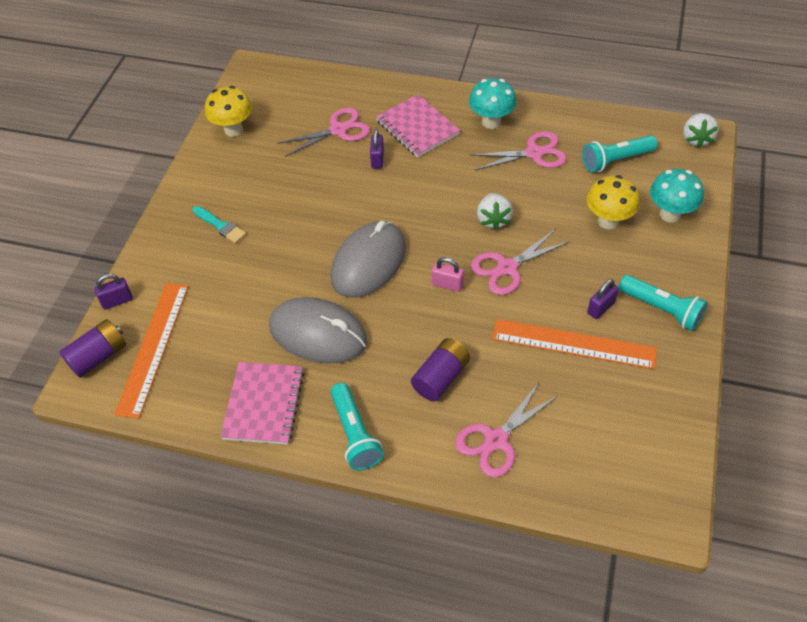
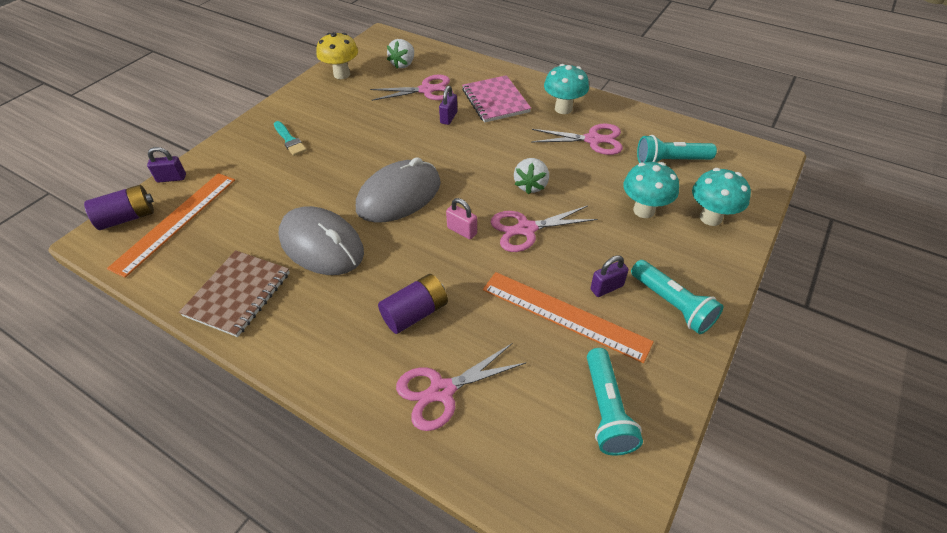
camera: 15 degrees right, 5 degrees down
pink notebook [220,362,304,445] -> brown notebook [179,250,290,337]
turquoise flashlight [330,383,384,470] -> turquoise flashlight moved to [587,348,643,455]
yellow mushroom [587,175,640,230] -> turquoise mushroom [623,162,679,218]
white strawberry [683,113,719,148] -> white strawberry moved to [387,39,414,69]

